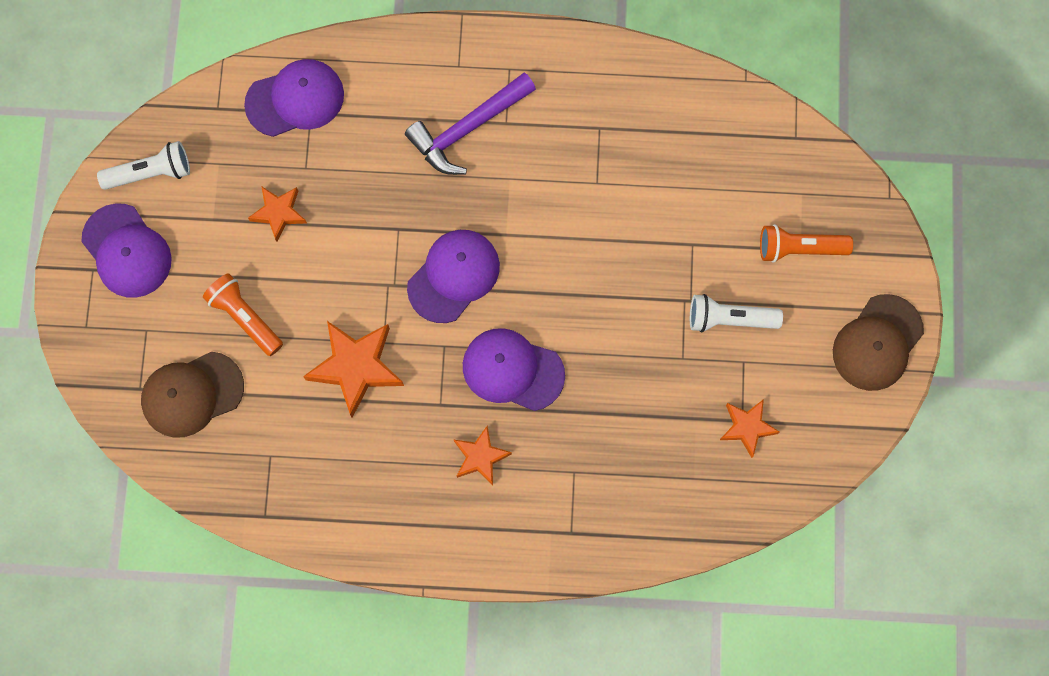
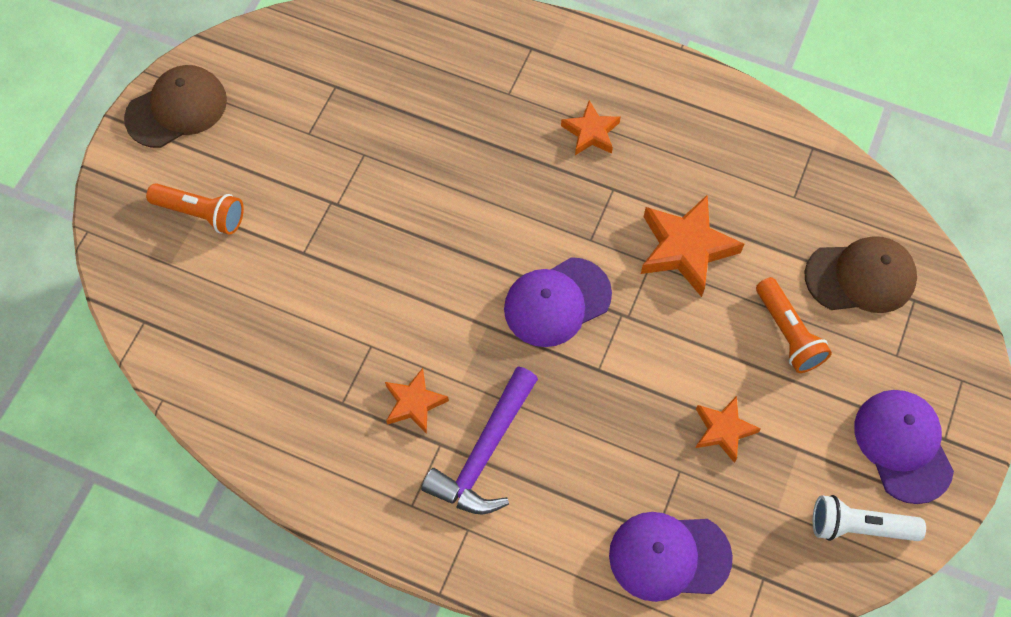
camera: 160 degrees left, 10 degrees down
purple hammer [405,72,536,175] -> purple hammer turned 135 degrees clockwise [421,366,538,515]
purple cap [463,328,565,411] -> none
white flashlight [690,294,783,332] -> none
orange star [720,399,780,458] -> orange star moved to [385,368,449,434]

